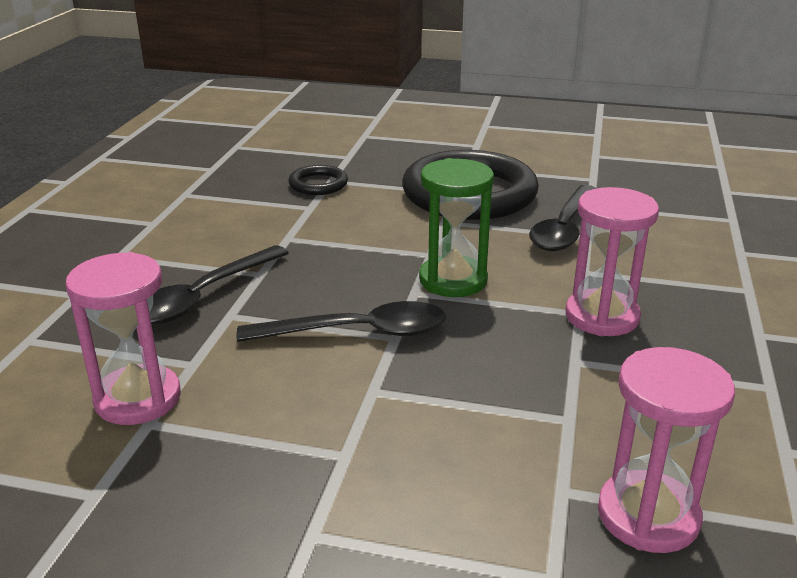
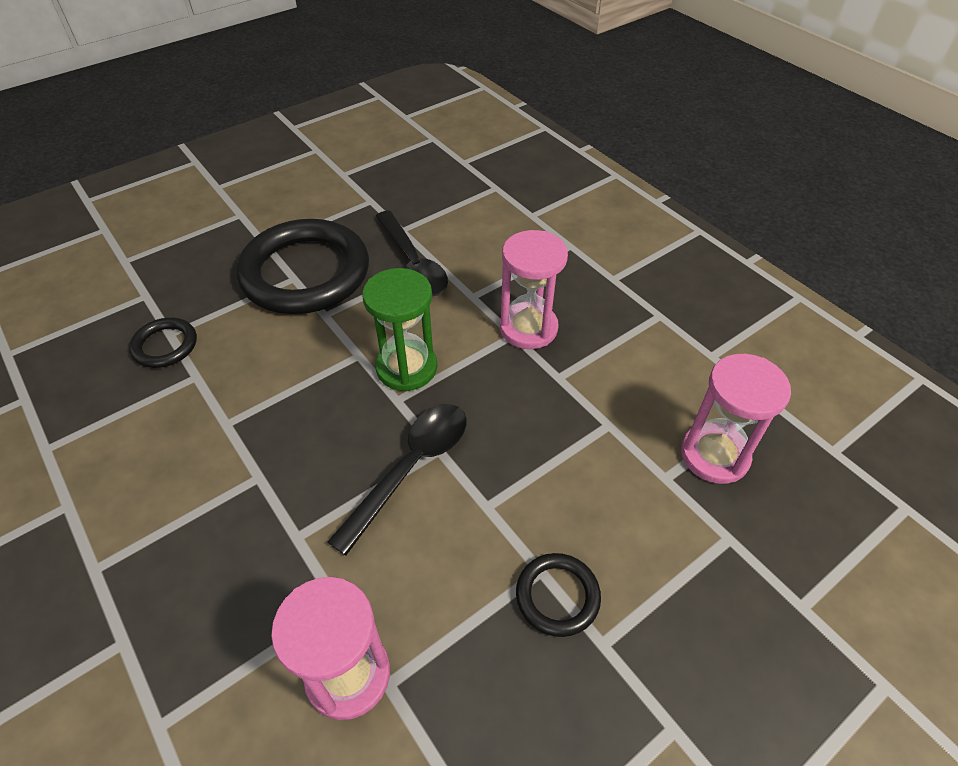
camera: 50 degrees left, 20 degrees up
black spoon [149,245,289,324] -> none
none -> black ring [516,553,601,637]

